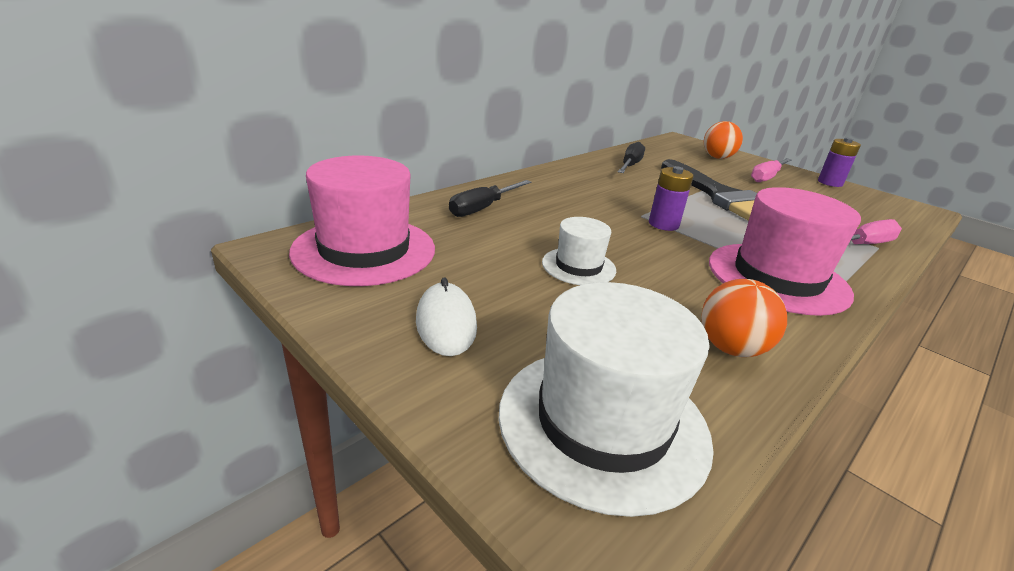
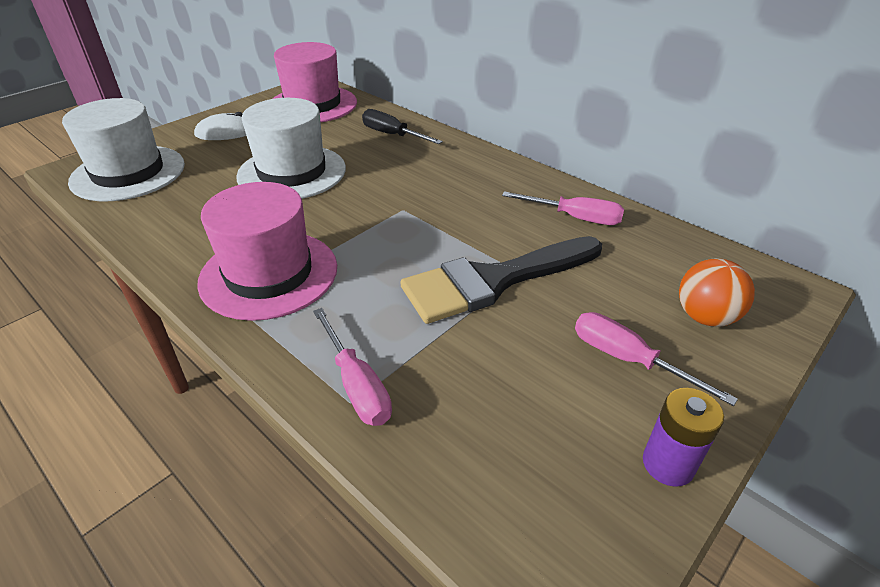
camera: 90 degrees right, 10 degrees up
white hat [542,217,616,285] -> white hat [236,98,346,199], size x1.85
black screwdriver [618,142,645,173] -> pink screwdriver [502,191,624,225]
purple battery [649,166,693,231] -> none
orange ball [701,279,787,357] -> none

